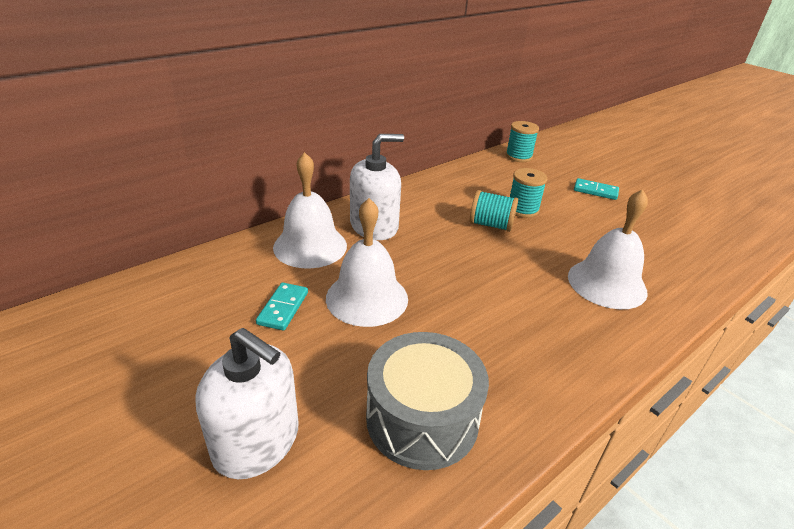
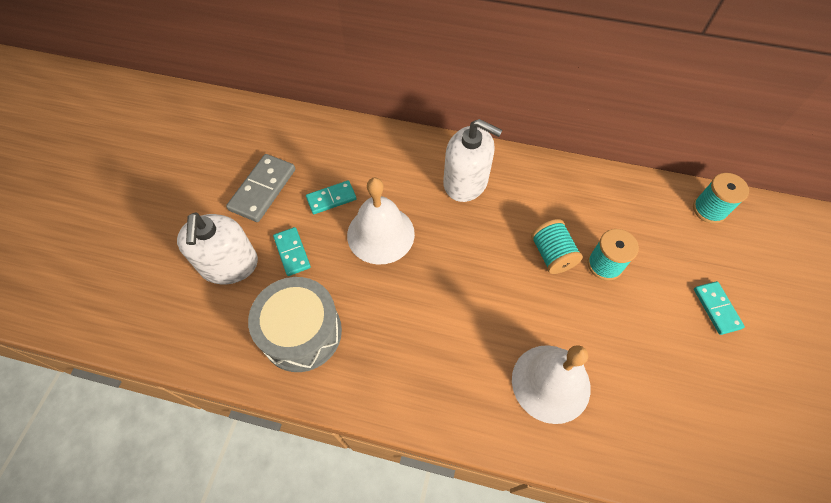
camera: 55 degrees right, 25 degrees up
white bell [273,152,347,268] -> none
none -> grey domino [226,154,295,222]
none -> turquoise domino [273,227,311,276]

